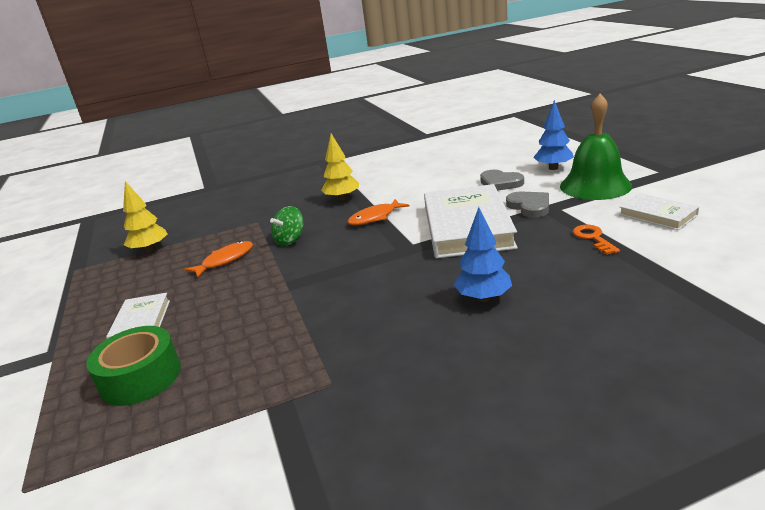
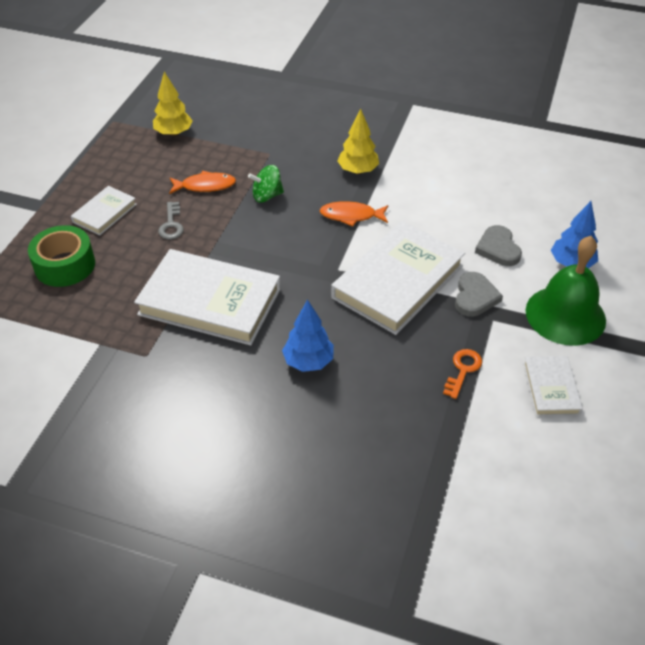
camera: 35 degrees right, 20 degrees up
none -> white book [134,249,281,345]
none -> grey key [158,202,184,239]

